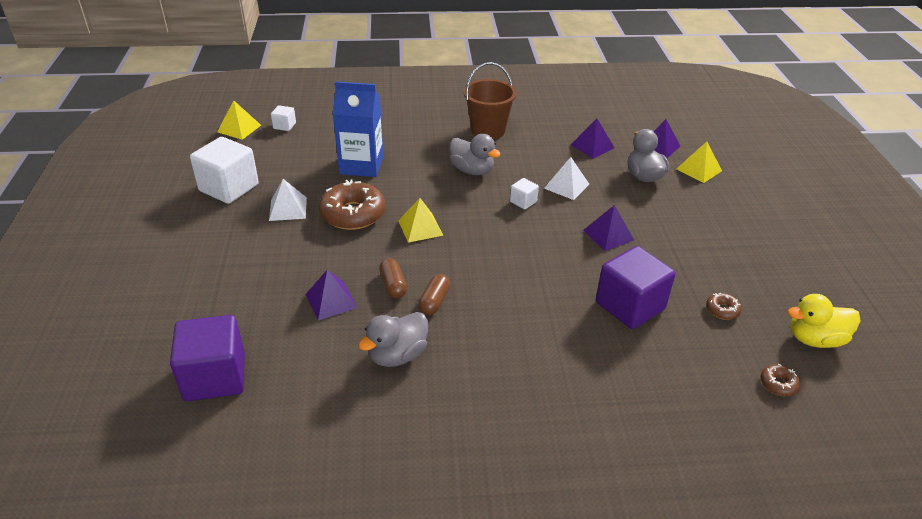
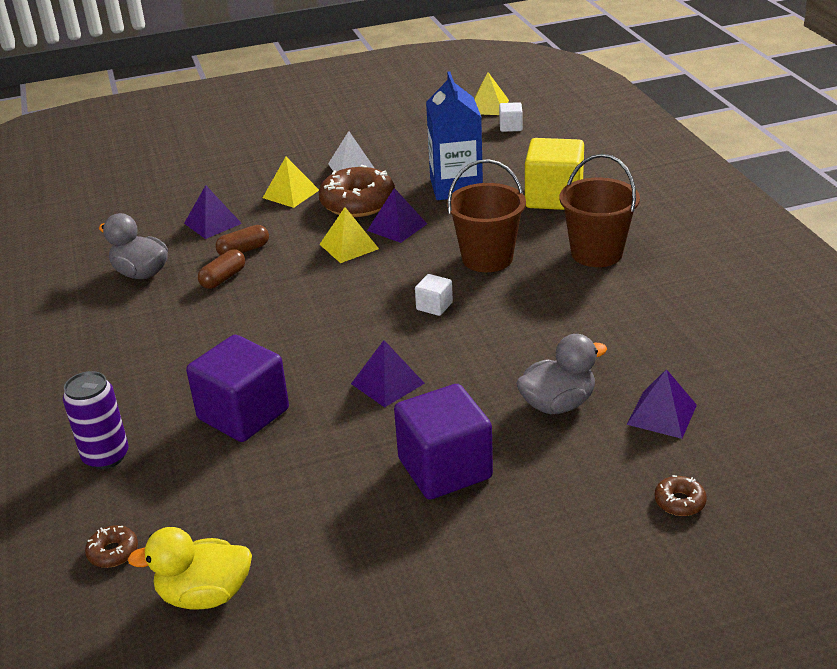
camera: 80 degrees right, 5 degrees down
purple cube [170,315,245,401] -> purple cube moved to [394,384,493,500]
white cube [190,137,259,204] -> none
brown capsule [418,274,450,315] -> brown capsule turned 60 degrees counterclockwise [198,249,245,289]
grey duck [450,134,501,175] -> brown bucket [447,159,526,272]
white pyramid [544,157,589,200] -> none
purple pyramid [571,119,614,159] -> purple pyramid moved to [367,188,427,243]
yellow pyramid [677,141,722,183] -> yellow pyramid moved to [263,157,319,208]
brown donut [706,293,742,320] -> brown donut moved to [654,475,707,516]
yellow duck [788,294,861,348] -> yellow duck turned 75 degrees counterclockwise [127,527,252,610]
none -> purple can [63,371,129,469]
none -> yellow cube [525,138,584,210]

